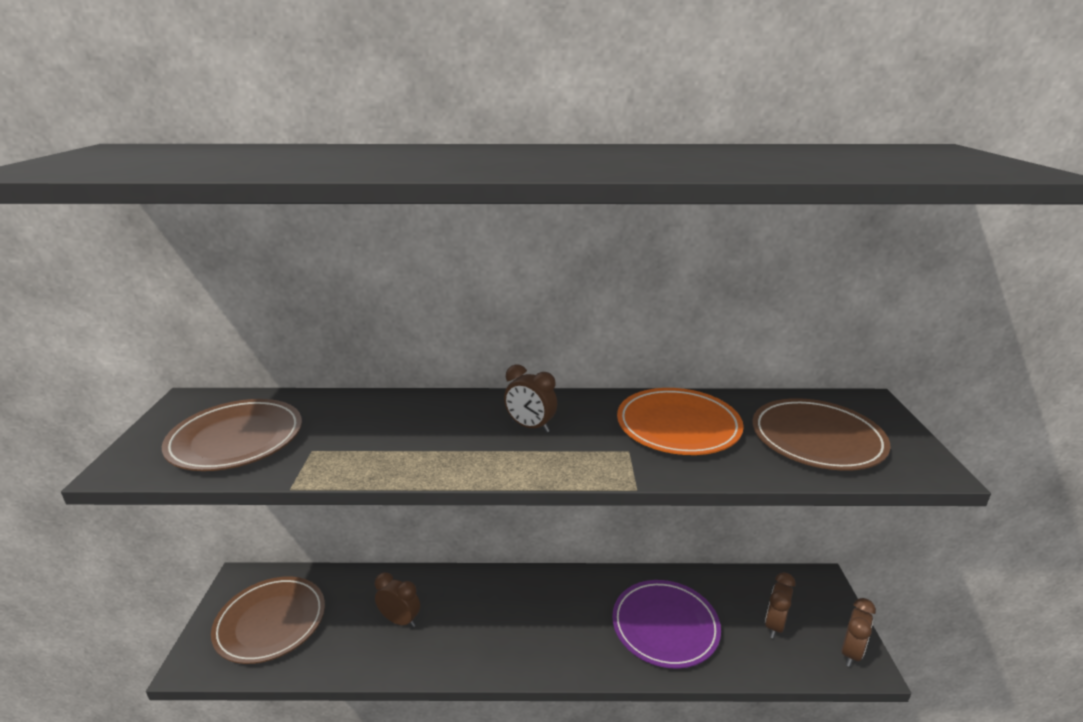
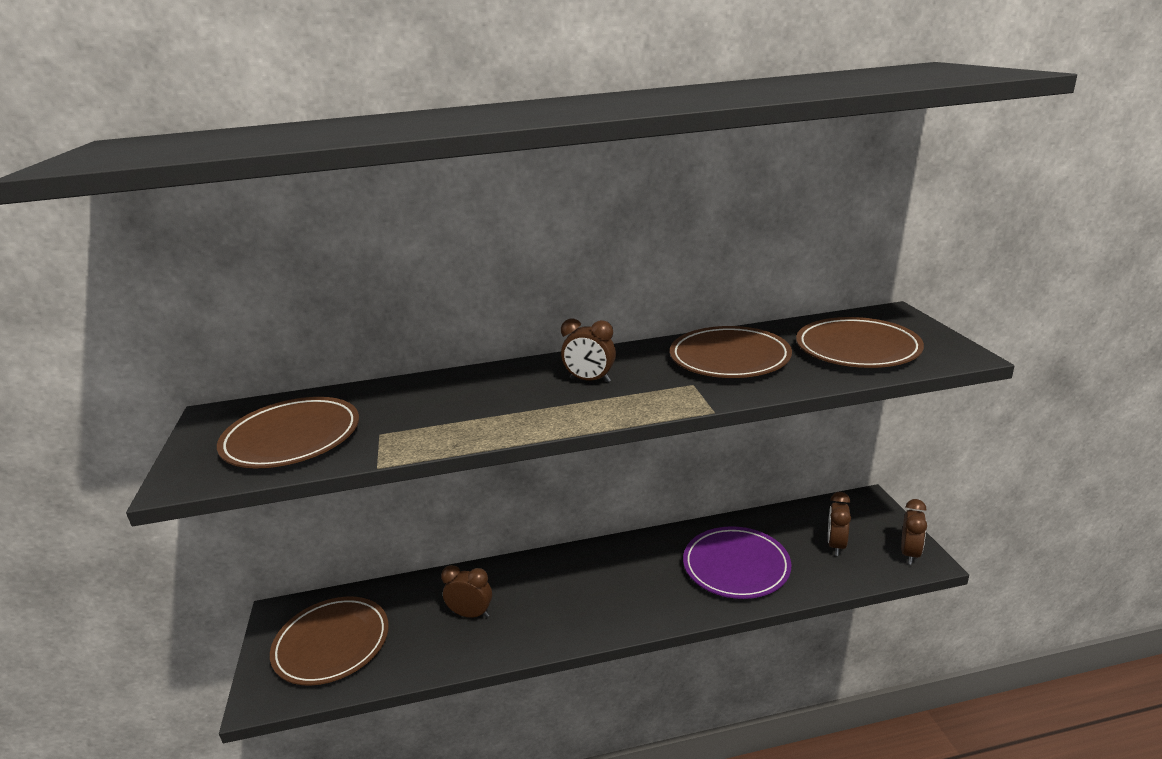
camera: 10 degrees left, 0 degrees up
orange plate [617,388,744,455] -> brown plate [670,326,792,378]

